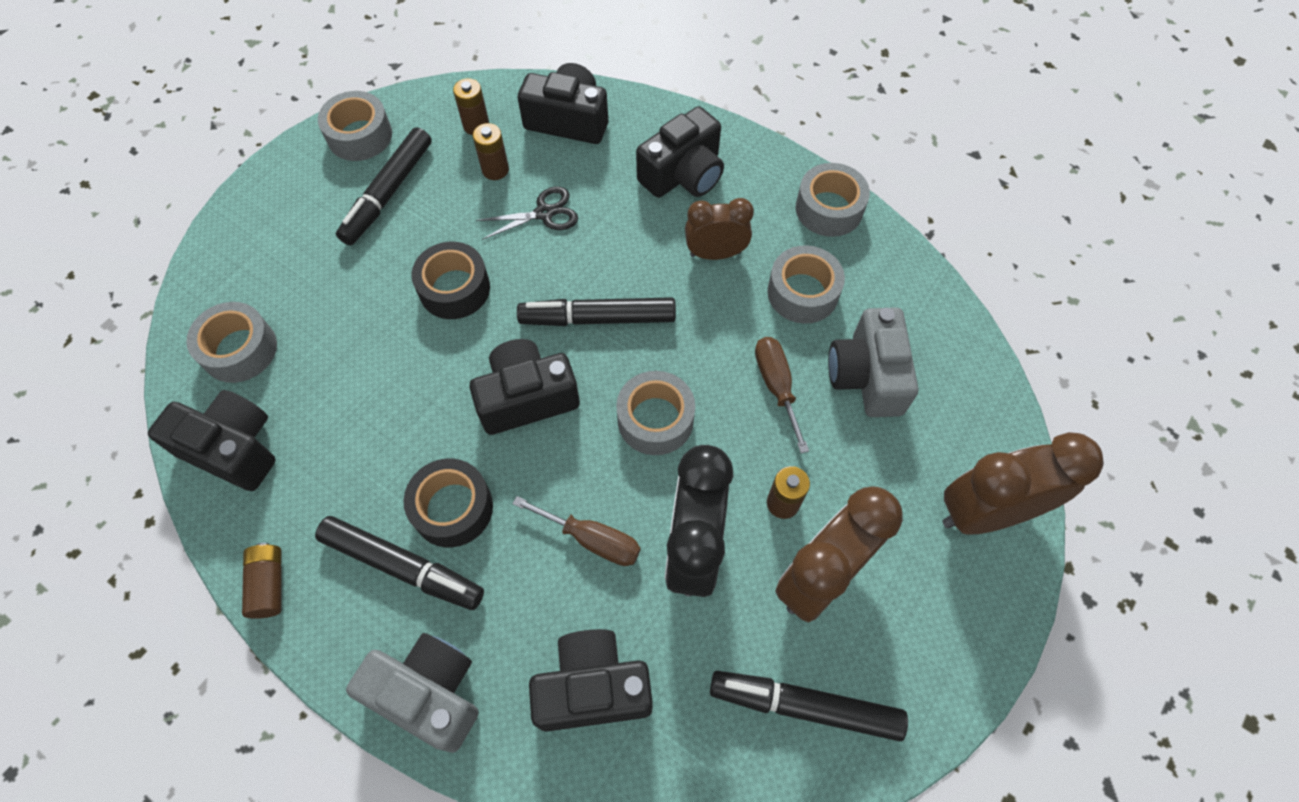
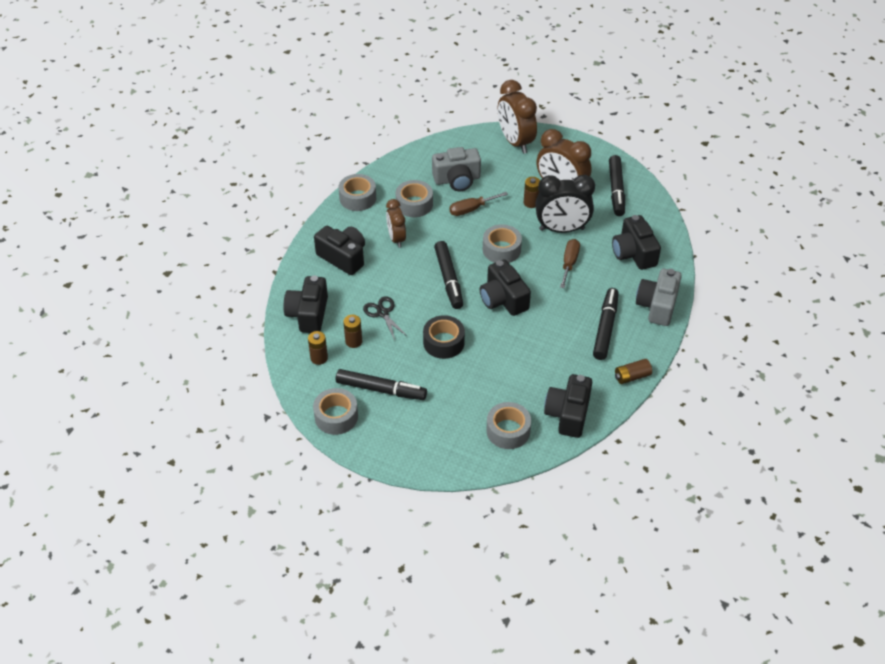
camera: 100 degrees left, 15 degrees down
black tape [403,459,493,547] -> none

